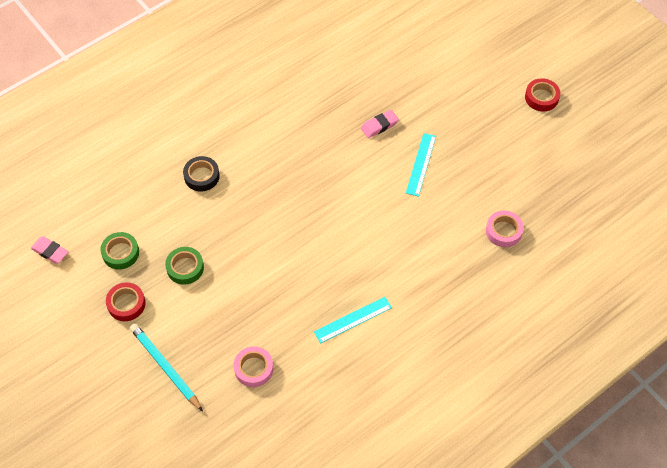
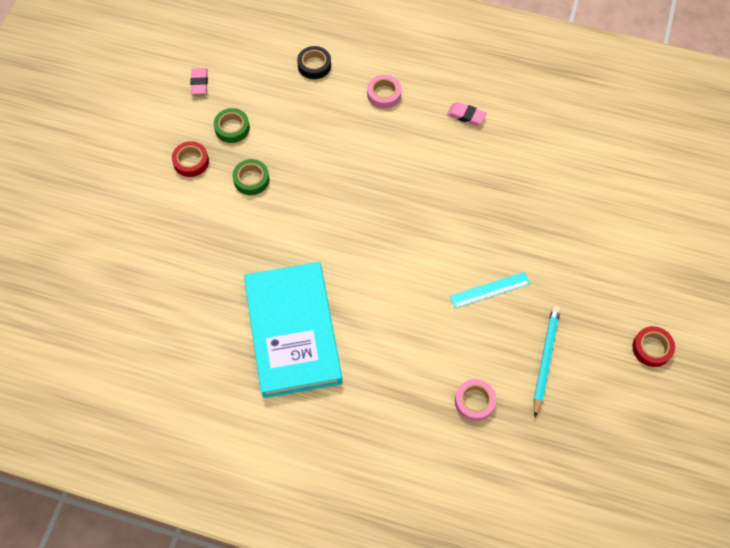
camera: 55 degrees right, 5 degrees up
turquoise pencil [130,323,203,411] -> turquoise pencil moved to [534,306,560,417]
black tape [183,156,220,191] -> black tape moved to [297,46,331,79]
pink tape [234,346,273,387] -> pink tape moved to [367,75,402,109]
turquoise ruler [314,297,392,343] -> turquoise book [244,262,342,398]
pink eraser [361,110,399,138] -> pink eraser moved to [447,102,486,125]

